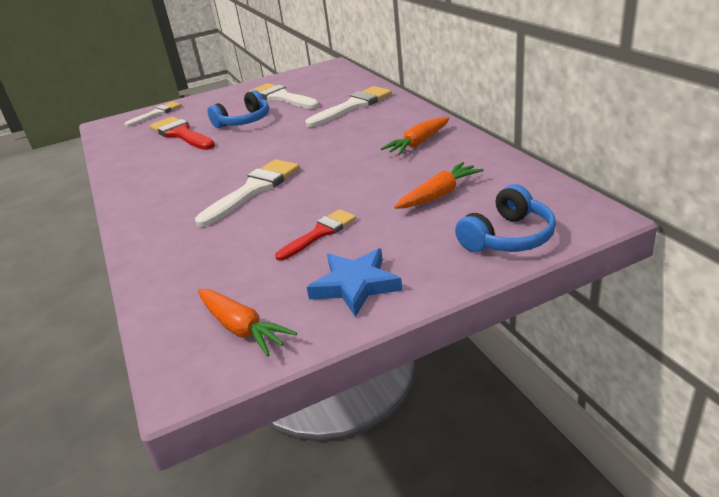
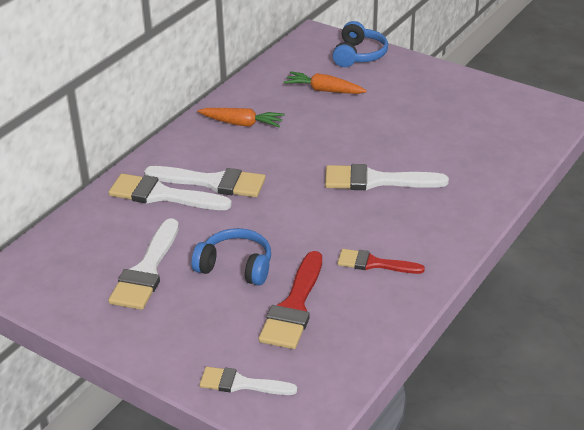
camera: 125 degrees left, 5 degrees up
orange carrot [198,289,297,357] -> none
red brush [275,209,356,261] -> red brush moved to [337,249,425,274]
blue star [307,248,403,317] -> none
blue headphones [455,184,556,252] -> blue headphones turned 90 degrees clockwise [332,21,388,67]
none -> white brush [144,166,266,197]

